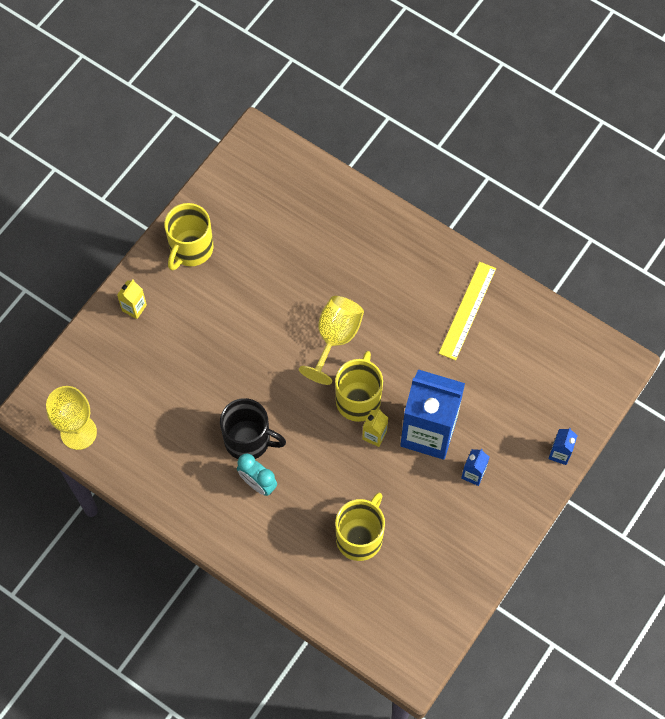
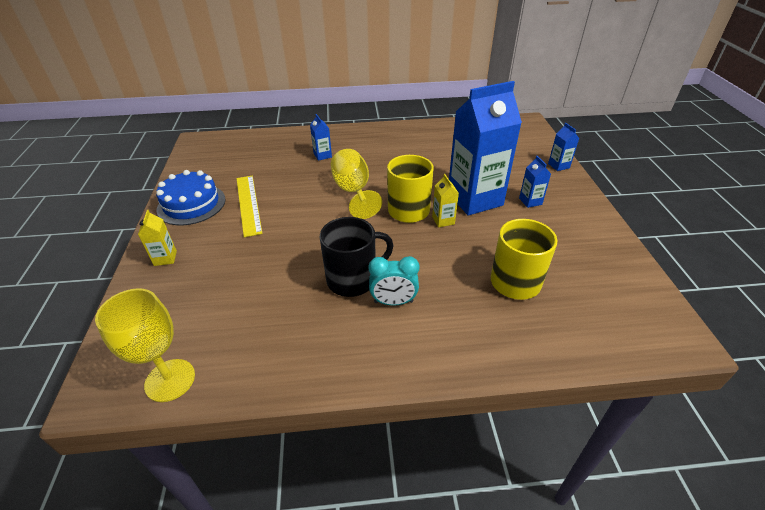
camera: 40 degrees left, 25 degrees down
yellow mug [164,203,214,270] -> blue cake [156,170,226,226]
yellow ruler [439,262,496,361] -> yellow ruler moved to [236,176,263,237]
none -> blue carton [310,114,332,161]

